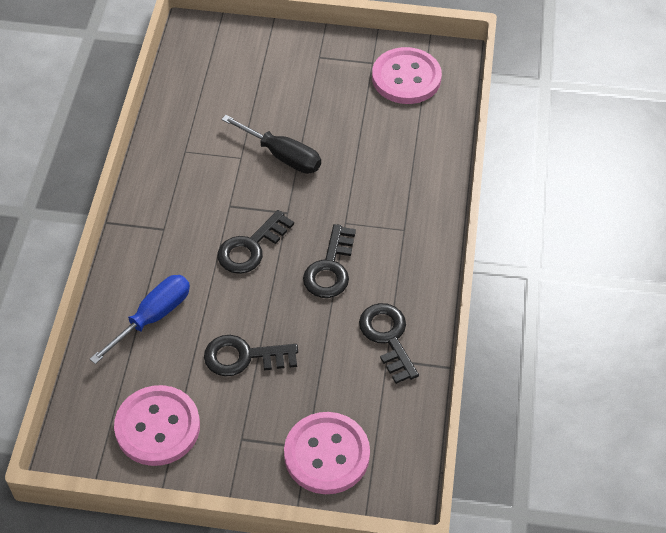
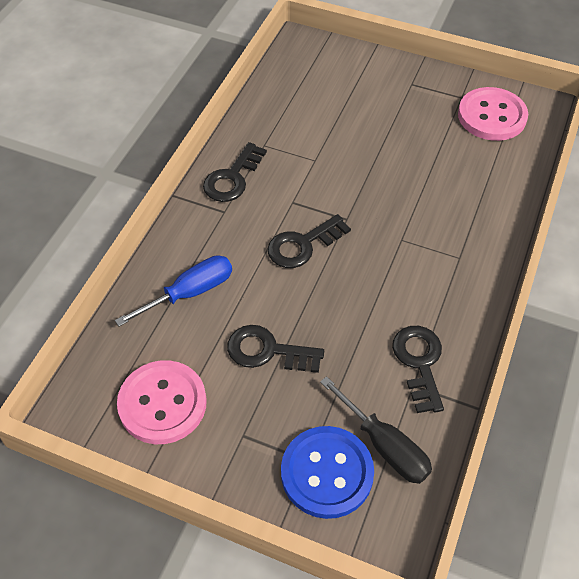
camera: 15 degrees right, 0 degrees up
black screwdriver [221,115,321,174] -> black screwdriver moved to [320,376,432,484]
pink button [284,412,370,494] -> blue button [281,426,374,519]
black key [303,224,356,298] -> black key moved to [203,142,267,202]

